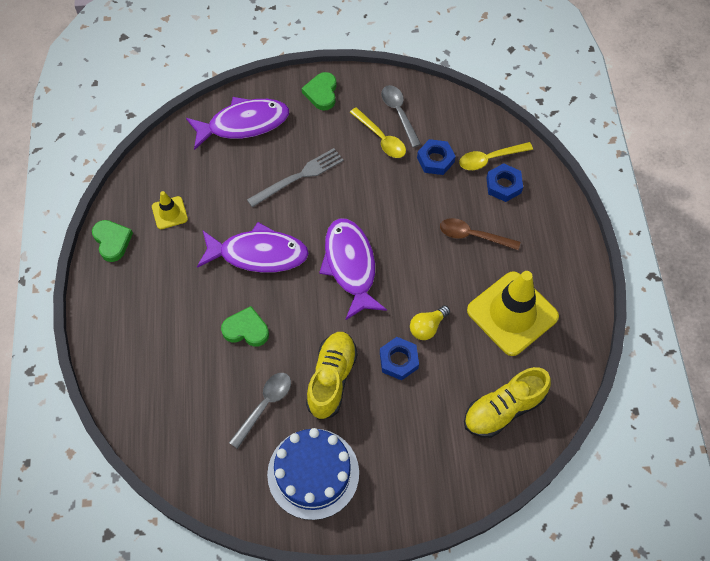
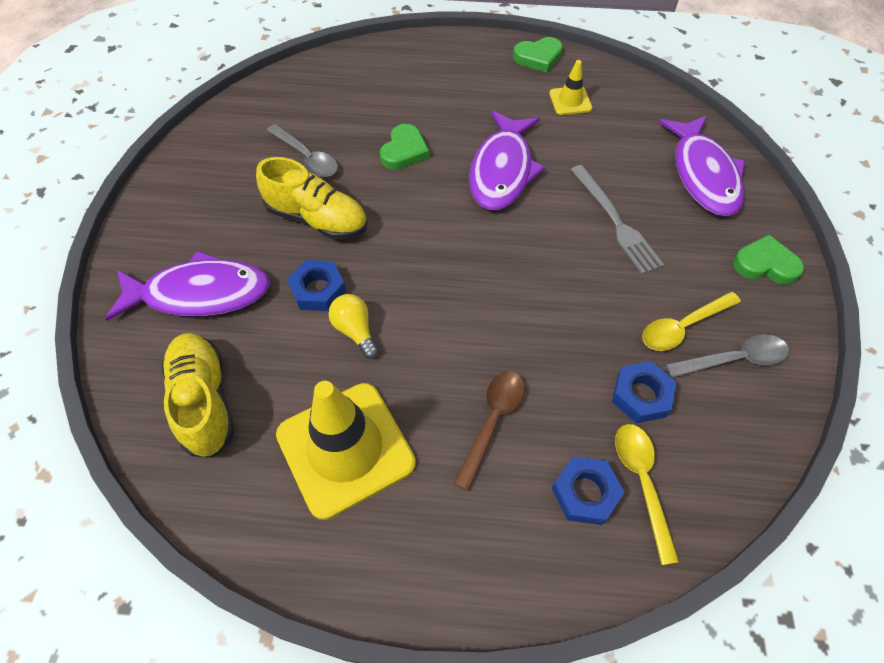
camera: 100 degrees right, 5 degrees down
blue cake [267,428,359,520] -> none
purple fish [319,218,387,320] -> purple fish moved to [105,251,270,321]

